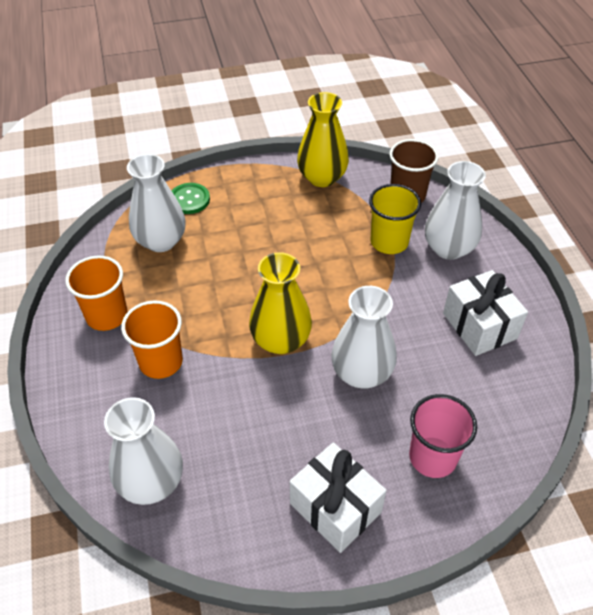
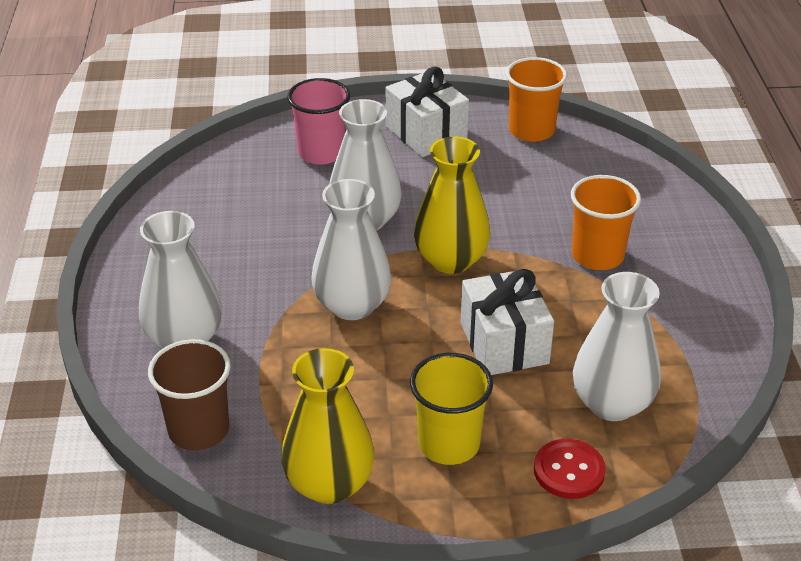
camera: 170 degrees left, 10 degrees down
orange cup [65,255,127,331] -> orange cup moved to [506,57,567,142]
white vase [104,397,183,505] -> white vase moved to [311,179,391,320]
green button [172,183,210,214] -> red button [534,439,606,499]
yellow cup [369,184,421,254] -> yellow cup moved to [410,353,493,465]
white gift [443,270,528,356] -> white gift moved to [461,269,554,375]

